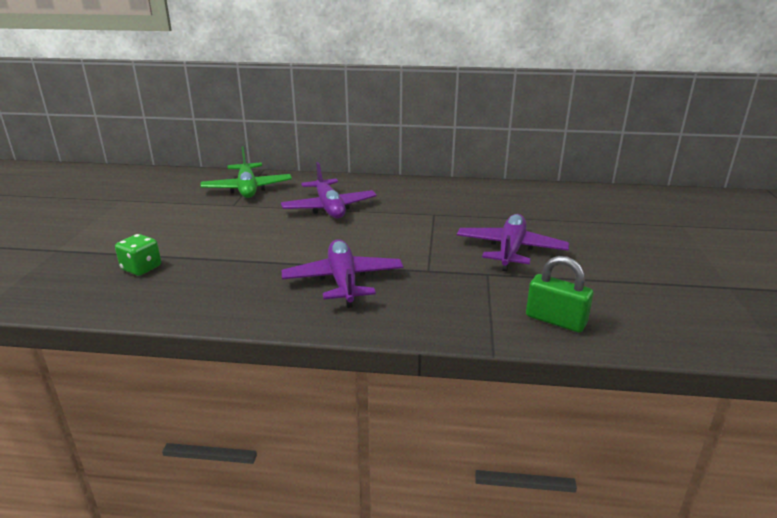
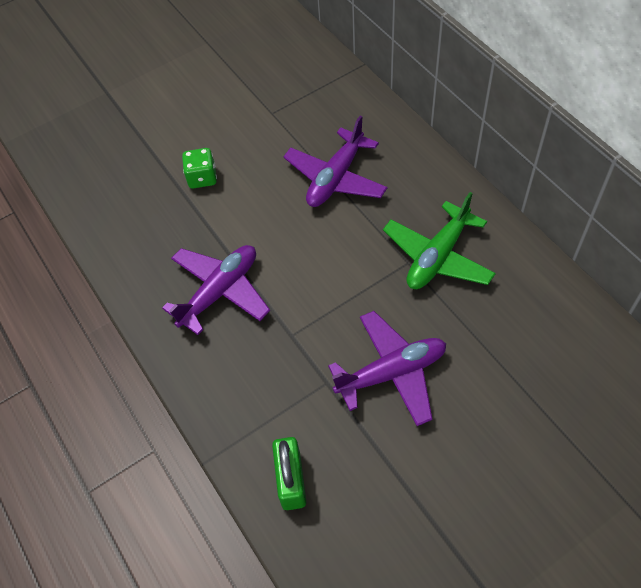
camera: 55 degrees right, 30 degrees up
green dice [115,234,161,276] -> green dice moved to [182,148,217,189]
green plane [200,146,292,198] -> green plane moved to [383,192,496,289]

